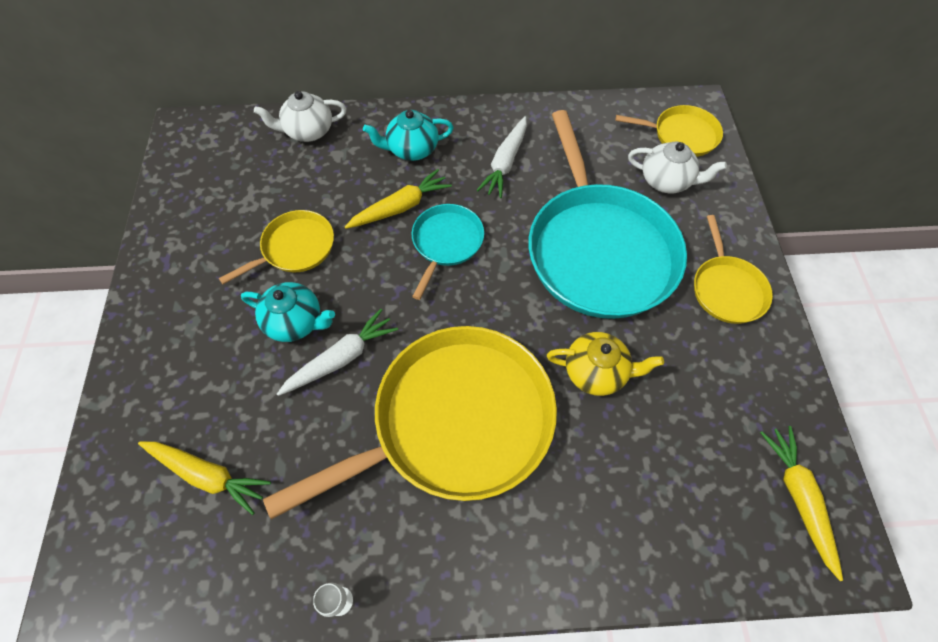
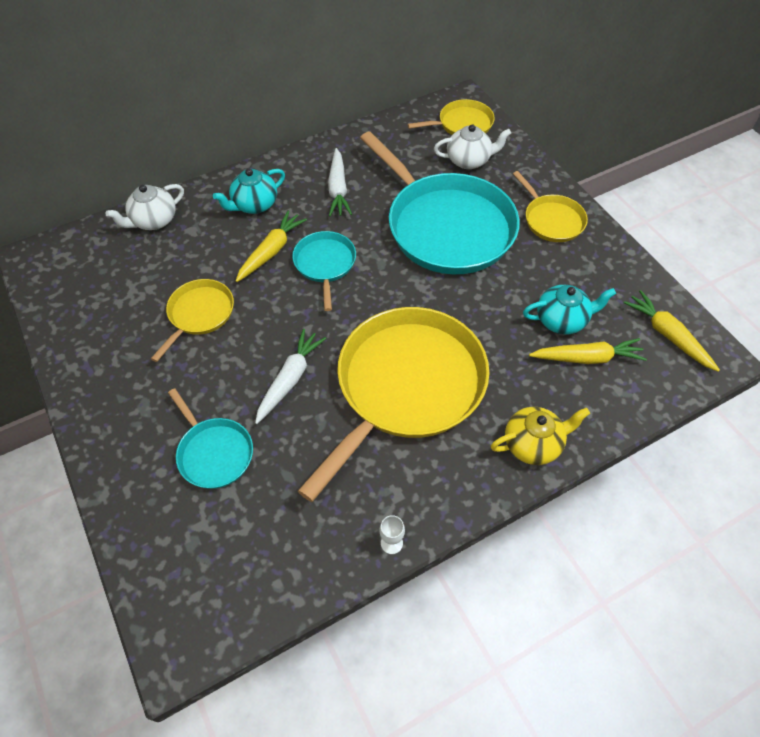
camera: 25 degrees left, 5 degrees down
yellow carrot [138,442,271,515] -> yellow carrot moved to [529,338,647,364]
turquoise teapot [241,282,335,342] -> turquoise teapot moved to [523,285,616,335]
yellow teapot [547,332,664,396] -> yellow teapot moved to [491,407,590,465]
none -> turquoise pan [168,388,253,489]

